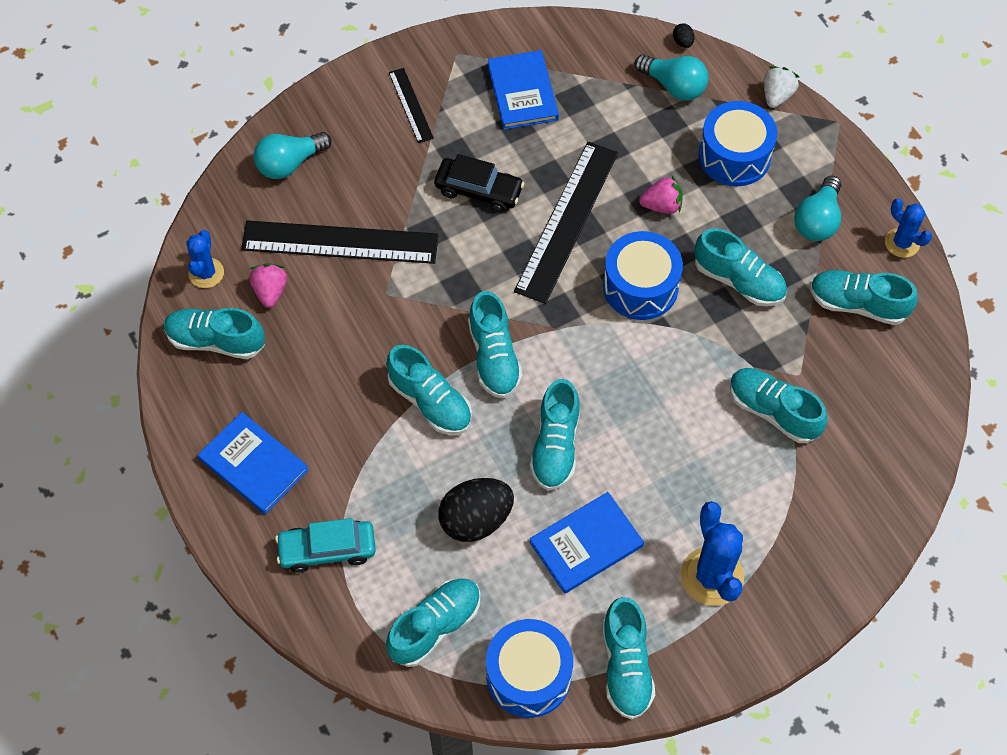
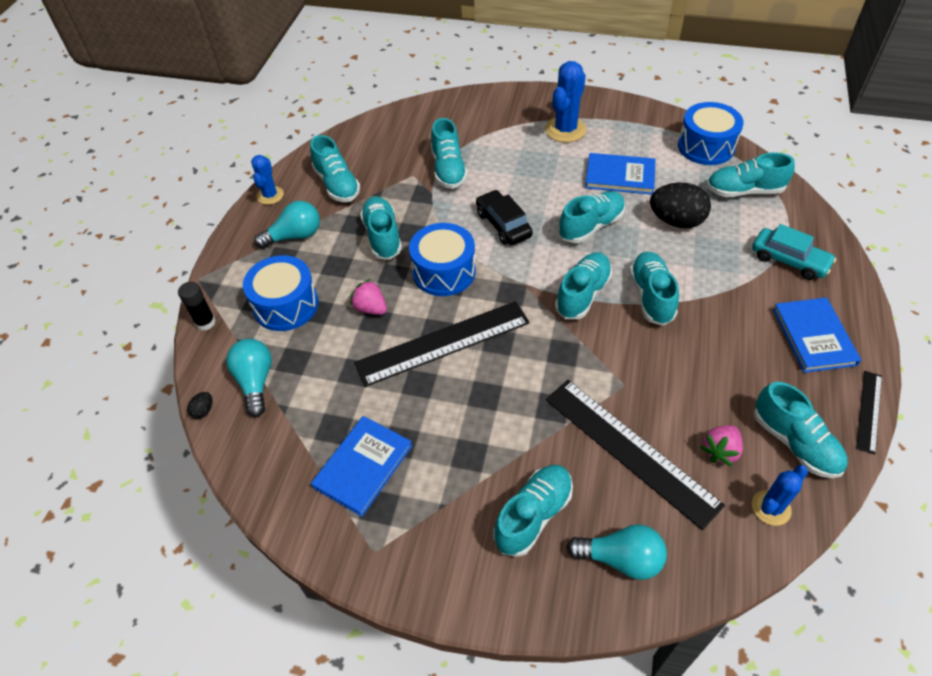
camera: 135 degrees left, 10 degrees down
black ruler [389,68,434,143] -> black ruler moved to [856,371,882,454]
black car [434,154,524,212] -> black car moved to [476,190,533,245]
turquoise shoe [602,597,655,720] -> turquoise shoe moved to [494,465,573,557]
white strawberry [764,66,799,108] -> black glue stick [178,282,216,331]

